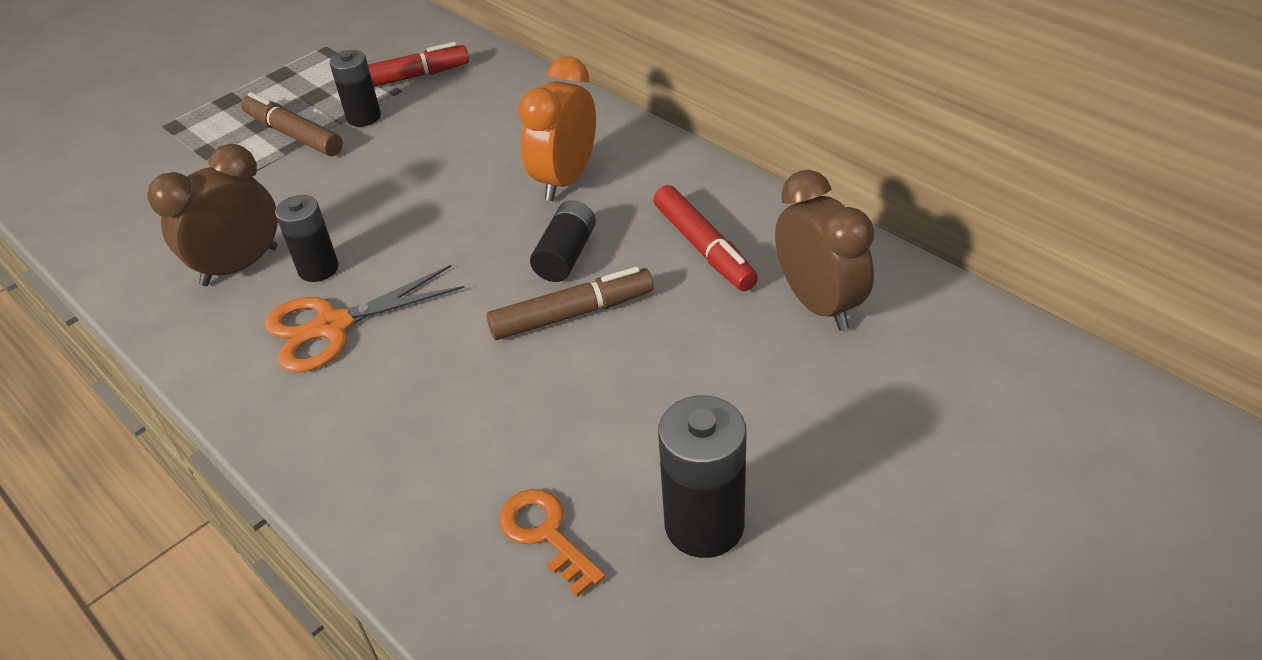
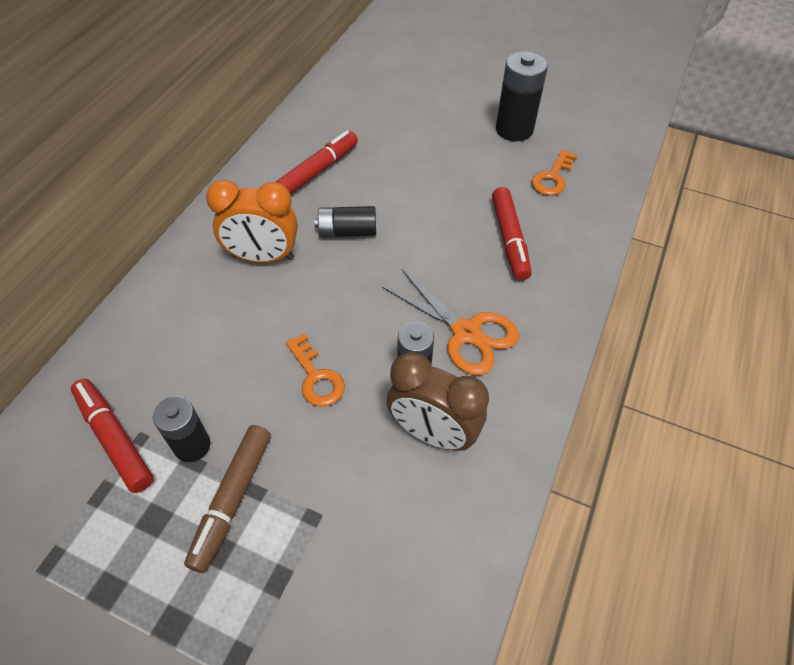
camera: 115 degrees left, 10 degrees up
brown marker [487,267,654,340] -> none
brown clock [775,170,874,331] -> none
none -> orange key [285,333,345,407]
none -> red marker [492,187,532,281]

